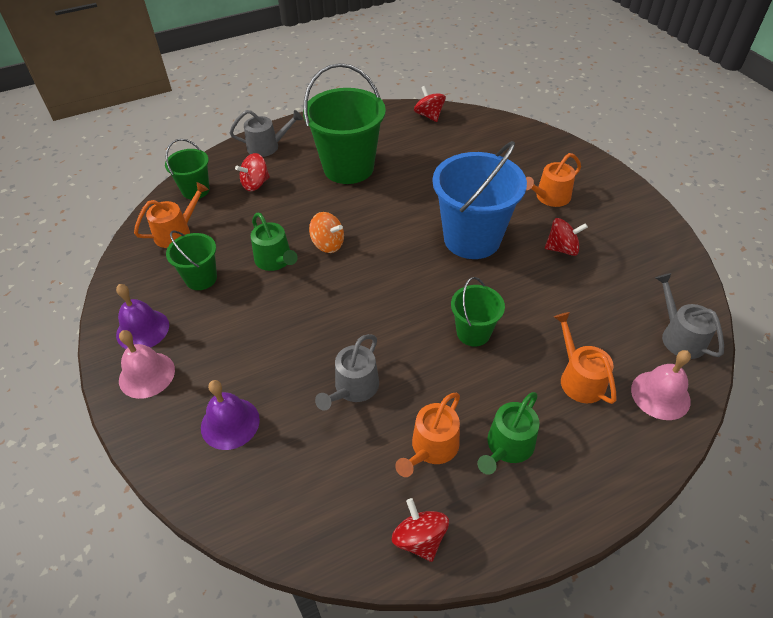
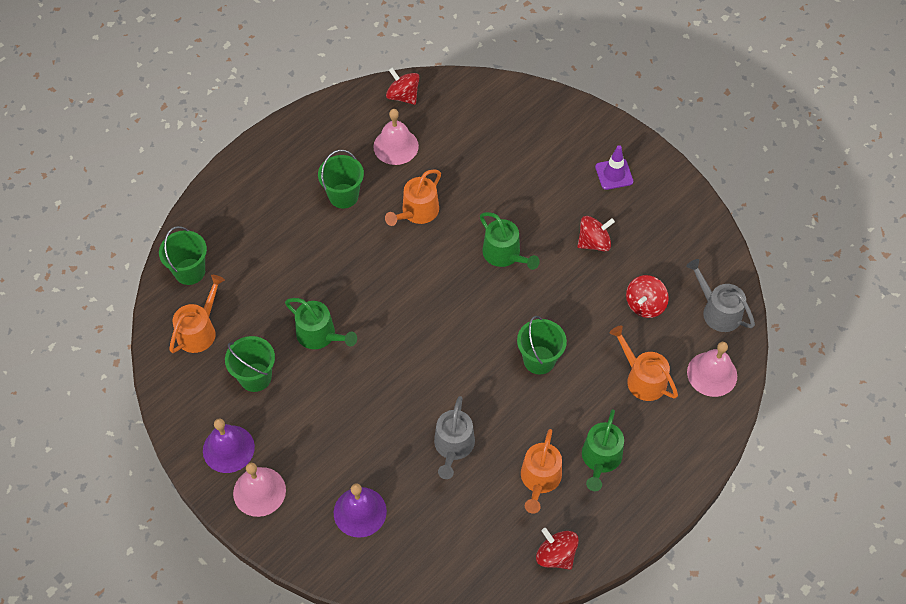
camera: 20 degrees left, 10 degrees up
grey watering can [230,110,303,157] -> none
red spinning top [235,153,270,191] -> red spinning top moved to [626,275,669,318]
green bucket [303,63,386,184] -> green bucket [318,150,364,209], size x0.52
orange spinning top [309,212,344,253] -> none
blue bucket [433,141,527,259] -> green watering can [480,212,540,270]
orange watering can [526,153,581,207] -> orange watering can moved to [385,170,441,226]
none -> pink bell [373,109,419,165]
none -> purple traffic cone [595,145,633,190]

